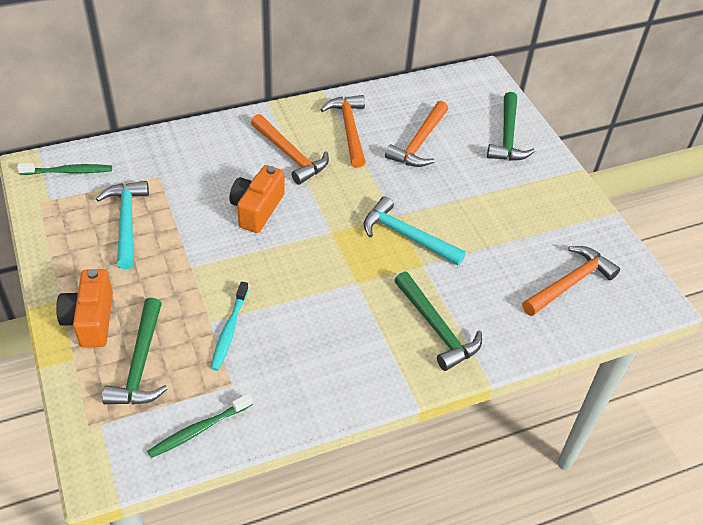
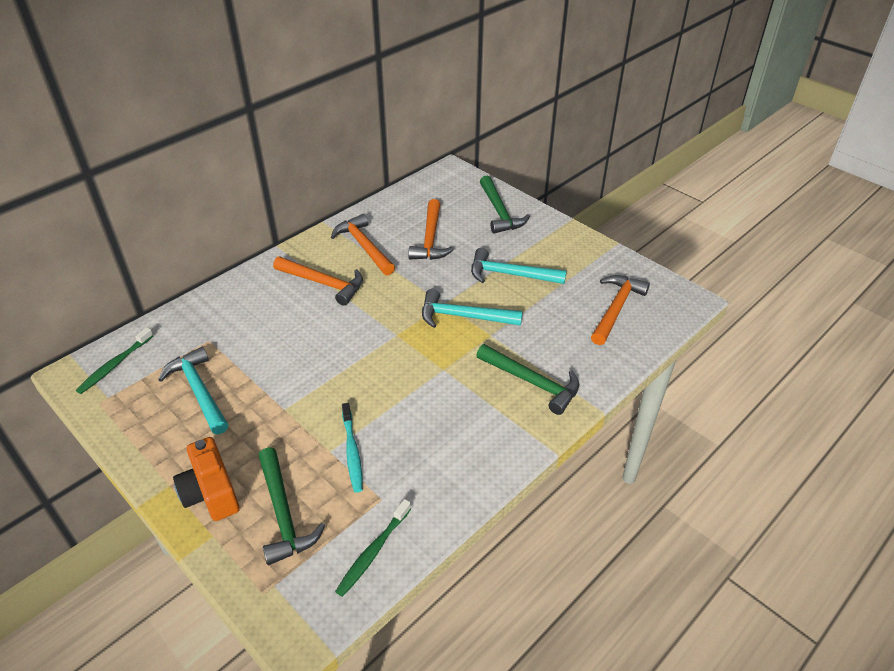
camera: 20 degrees left, 5 degrees down
green toothbrush [17,163,112,175] -> green toothbrush turned 150 degrees clockwise [76,327,153,394]
orange camera [229,165,285,233] -> none
none -> turquoise hammer [471,248,566,284]

